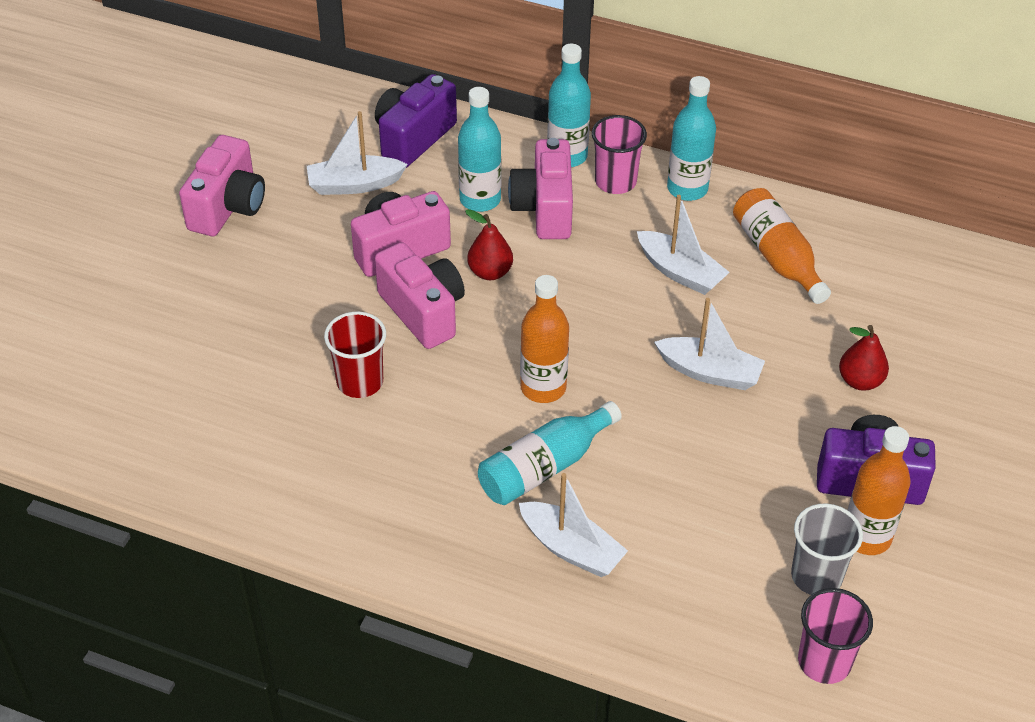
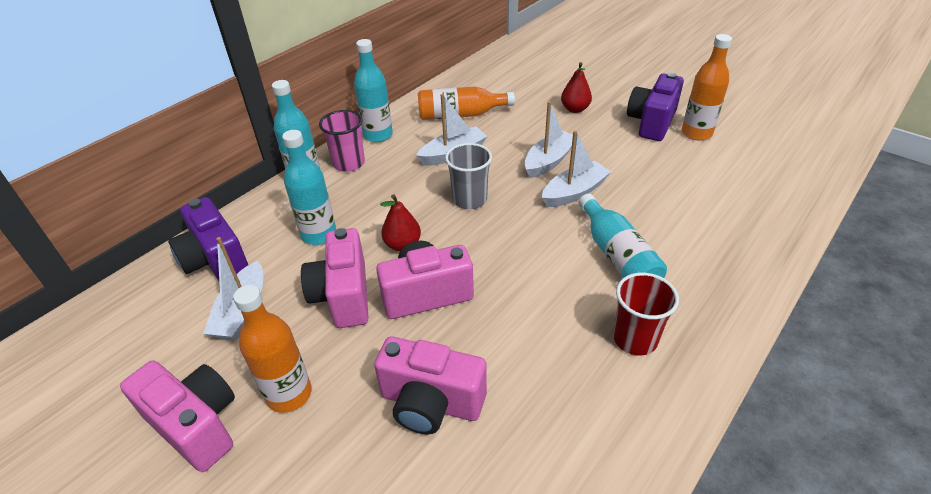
camera: 70 degrees left, 5 degrees down
red cup [324,312,386,398] -> red cup moved to [613,273,679,356]
pink camera [508,138,573,239] -> pink camera moved to [374,336,487,434]
white boat [519,473,628,577] -> white boat moved to [542,131,611,207]
orange bottle [520,275,569,403] -> orange bottle moved to [233,285,312,413]
grey cup [791,503,863,595] -> grey cup moved to [445,143,492,209]
pink cup [798,588,873,684] -> none

